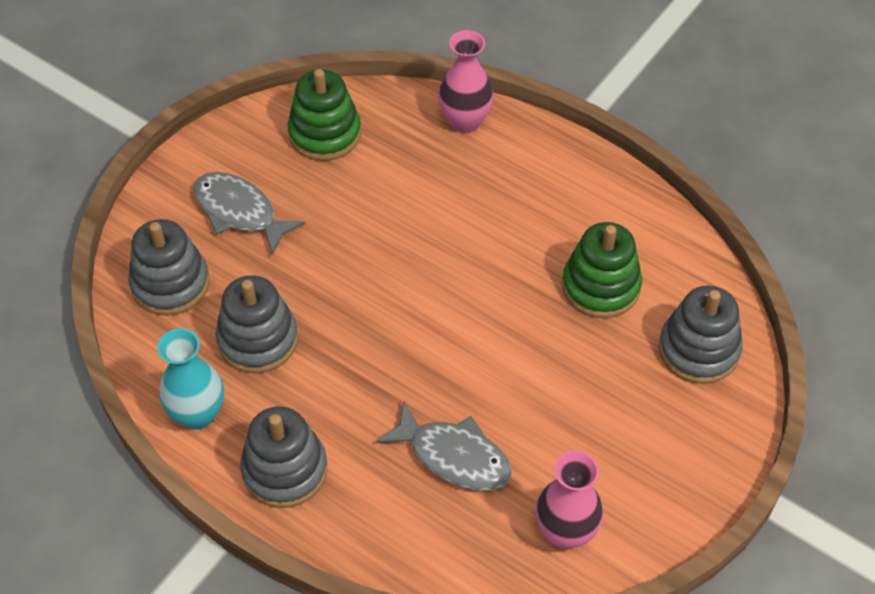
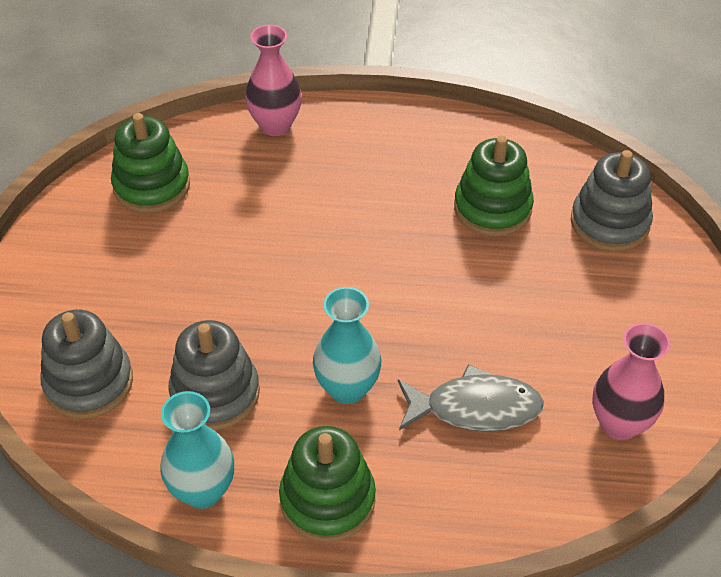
camera: 30 degrees left, 5 degrees down
grey fish [194,172,305,255] -> none
grey stacking toy [240,406,327,508] -> green stacking toy [279,426,376,542]
none -> turquoise vase [313,287,381,404]

